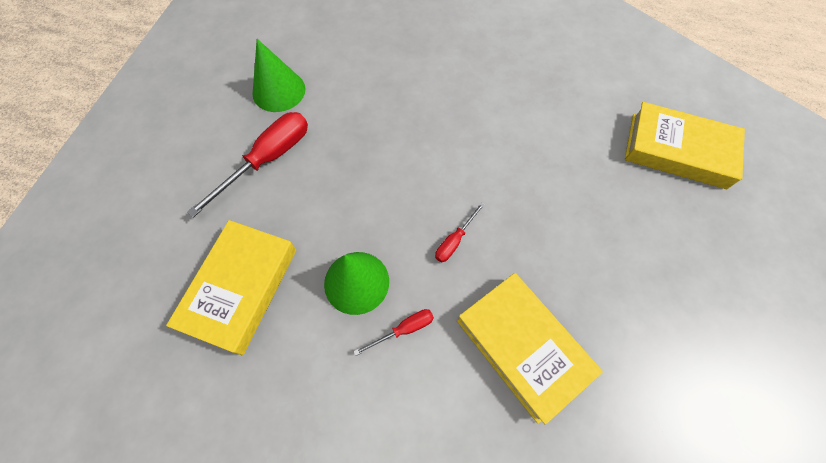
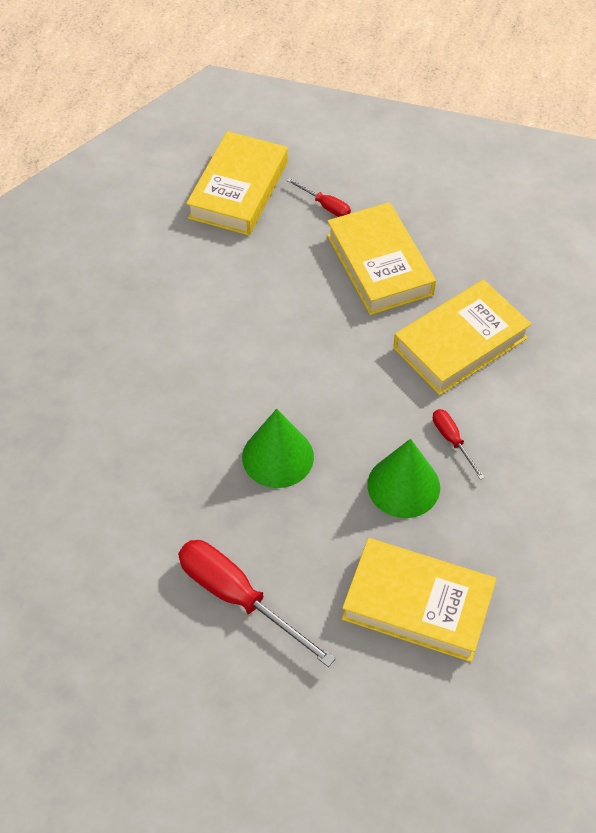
camera: 90 degrees left, 10 degrees down
green cone [253,39,305,112] -> green cone moved to [242,409,314,488]
red screwdriver [435,202,485,262] -> red screwdriver moved to [286,178,351,217]
none -> yellow book [327,202,436,315]

